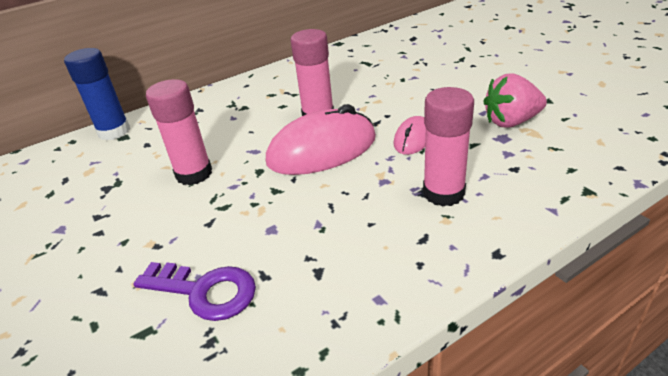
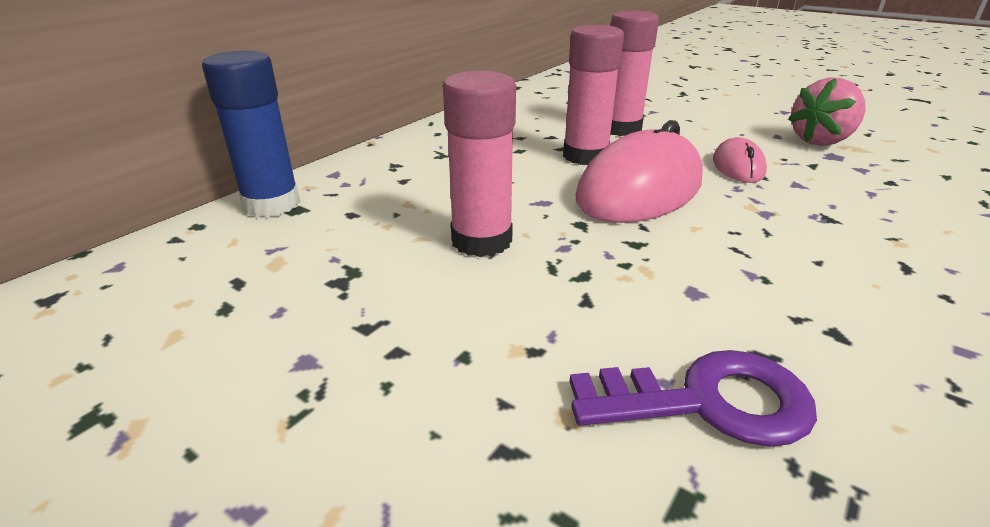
camera: 25 degrees left, 5 degrees down
pink glue stick [423,87,474,207] -> pink glue stick moved to [611,10,659,136]

